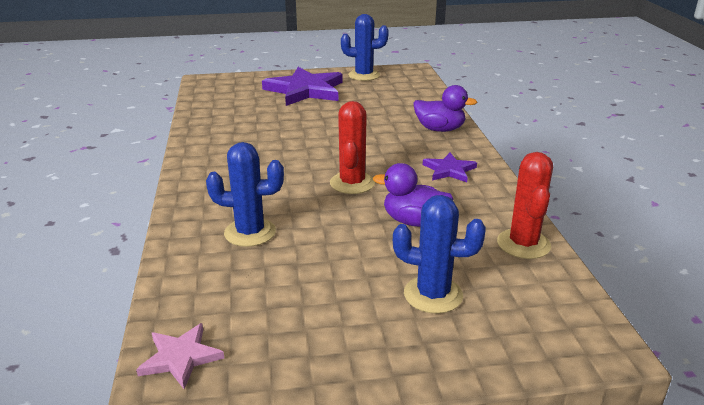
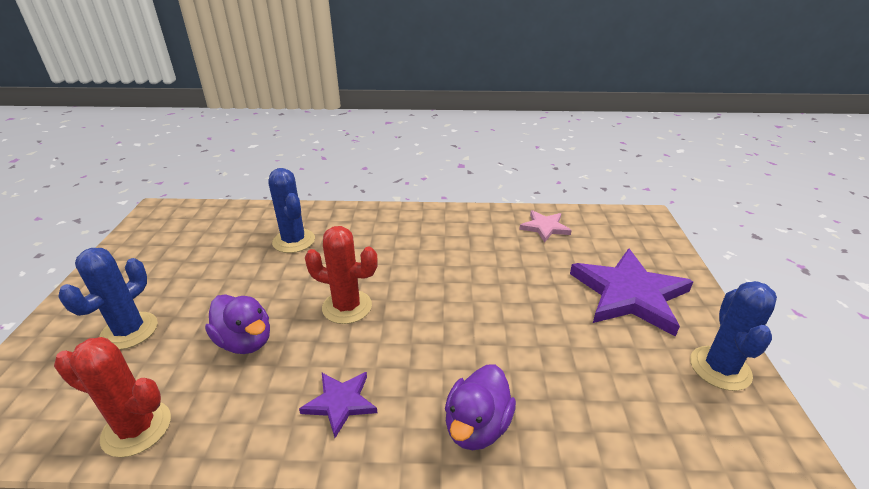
camera: 100 degrees right, 5 degrees up
pink star [136,323,224,389] -> pink star moved to [519,210,572,243]
blue cactus [206,142,284,247] -> blue cactus turned 45 degrees counterclockwise [269,168,315,253]
purple duck [373,163,453,227] -> purple duck turned 105 degrees clockwise [205,294,270,354]

